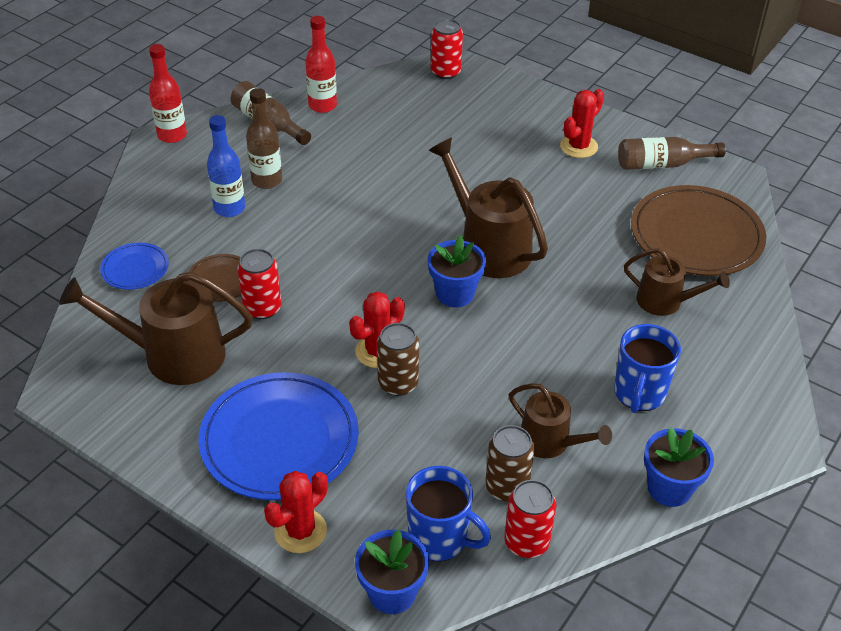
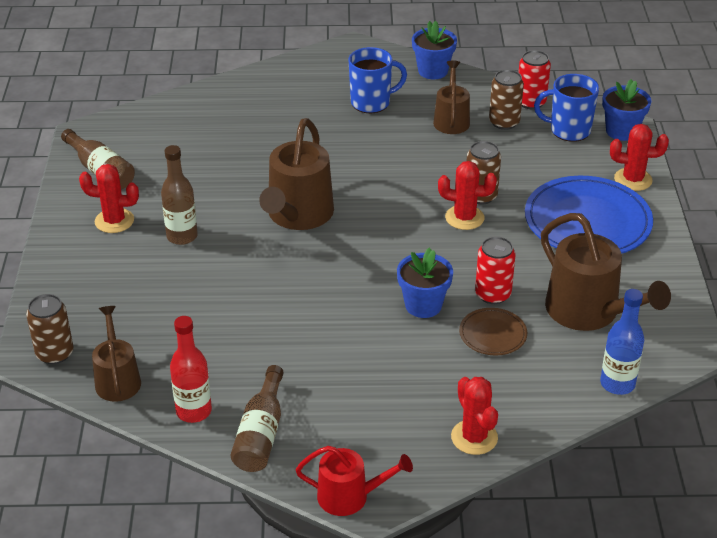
camera: 125 degrees left, 5 degrees down
blue plate [100,242,169,290] -> none
red bottle [149,44,187,143] -> red watering can [296,446,413,516]
blue bottle [207,115,245,217] -> blue bottle moved to [600,289,644,395]
brown bottle [246,88,282,189] -> brown bottle moved to [161,145,198,245]
blue mug [406,466,491,562] -> blue mug turned 75 degrees counterclockwise [534,74,599,142]
blue flower pot [428,235,486,307] -> blue flower pot moved to [397,247,453,318]
red can [431,19,463,79] -> brown can [26,294,73,364]
brown watering can [624,248,730,316] -> brown watering can moved to [92,306,141,402]
brown plate [631,185,766,276] -> none
none -> red cactus [451,377,498,455]

